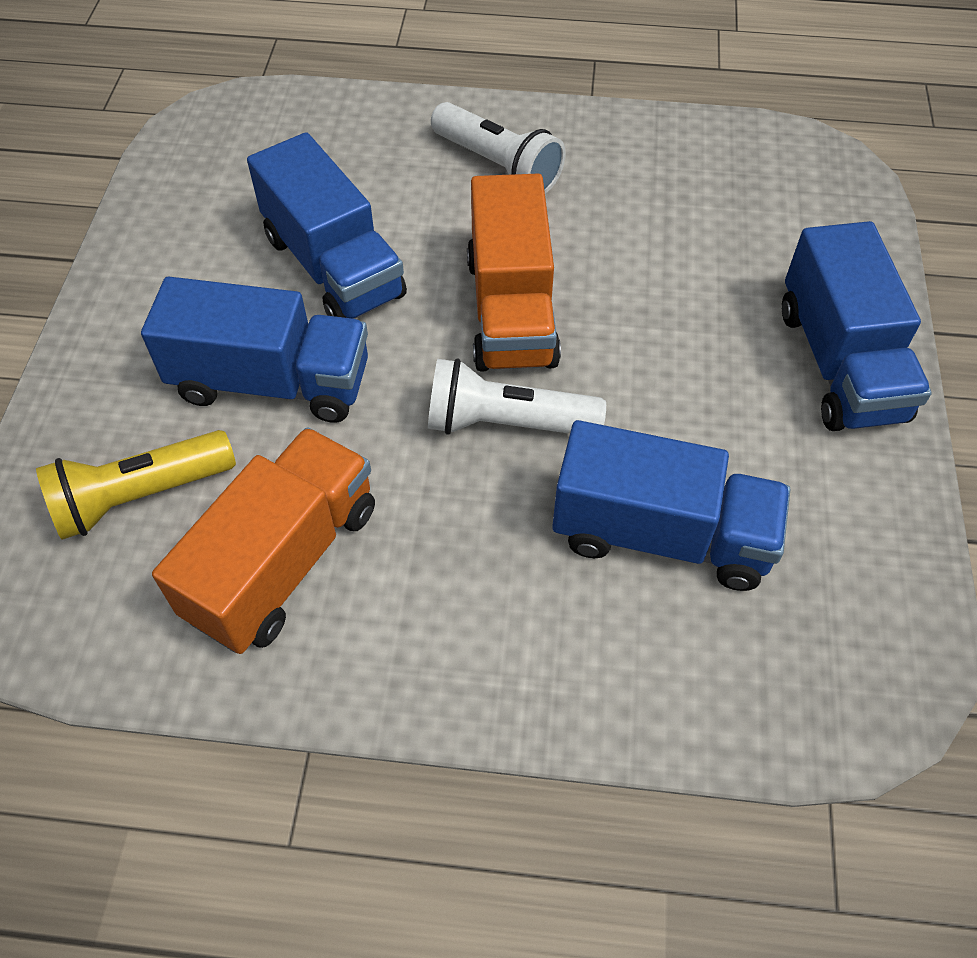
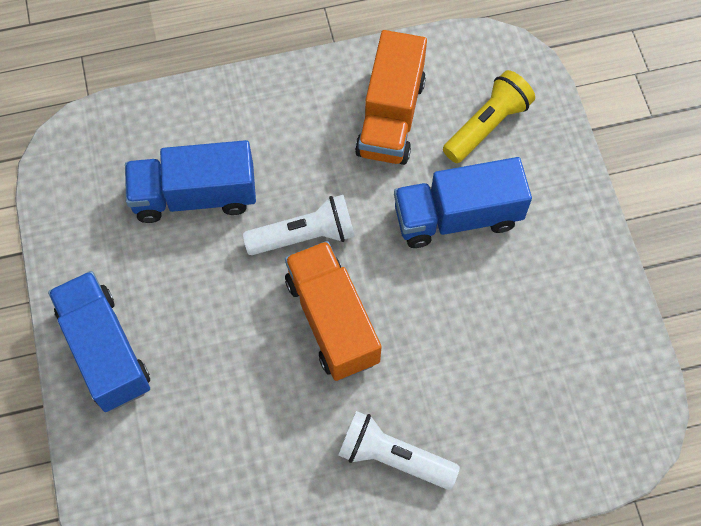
camera: 160 degrees right, 10 degrees up
blue truck [247,132,407,319] -> none

